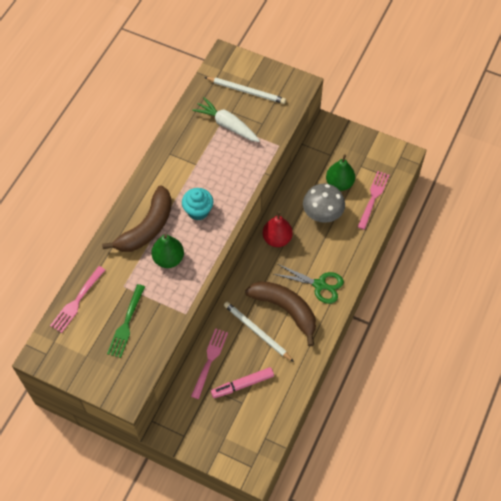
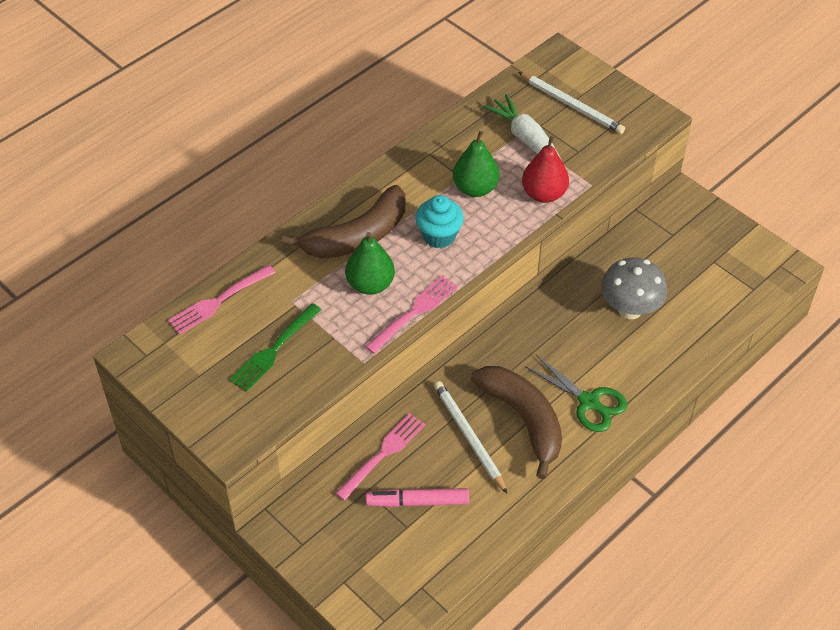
camera: 20 degrees right, 10 degrees down
red pear [263,211,293,247] -> red pear moved to [522,136,569,203]
green pear [326,155,355,191] -> green pear moved to [453,131,499,197]
pink fork [358,171,389,230] -> pink fork moved to [365,275,458,354]

